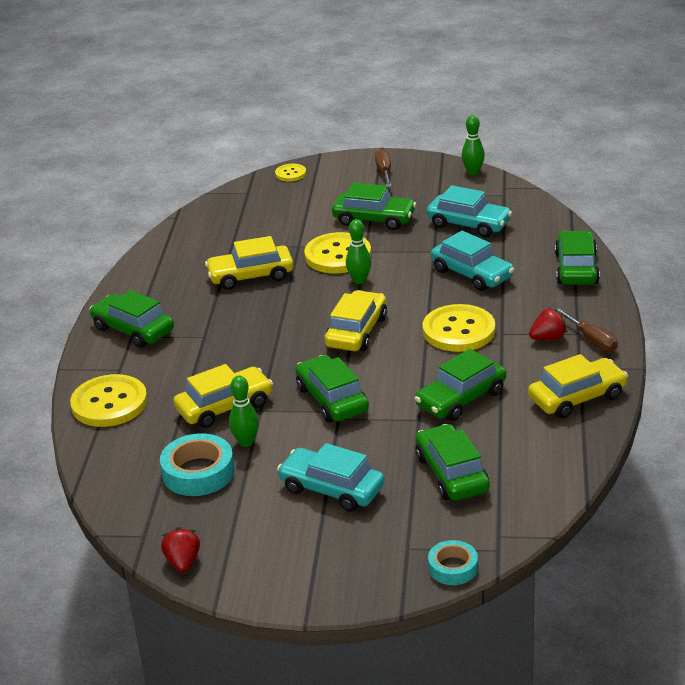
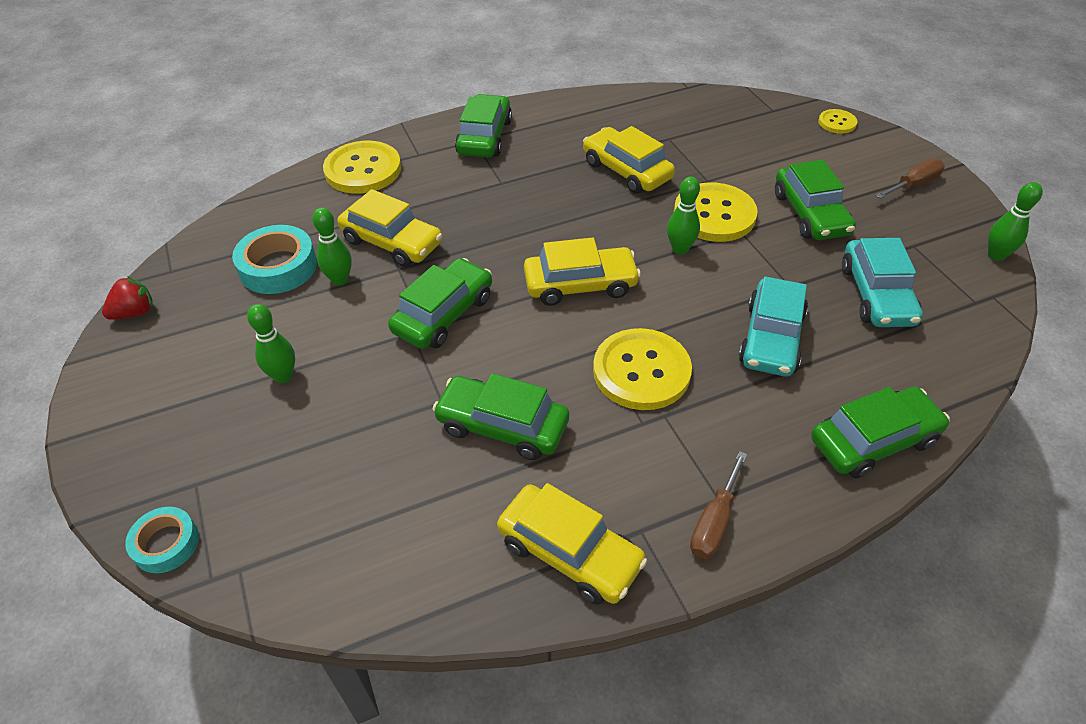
camera: 60 degrees right, 15 degrees up
turquoise car [277,443,385,512] -> green bowling pin [247,304,295,383]
green car [415,424,490,501] -> none
red strawberry [529,308,567,340] -> none

